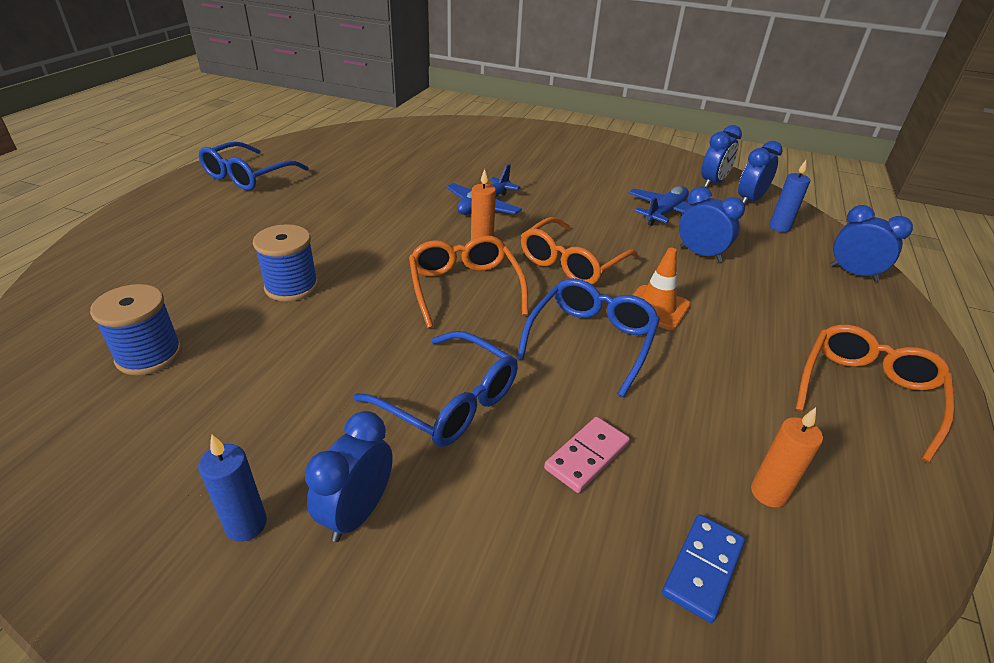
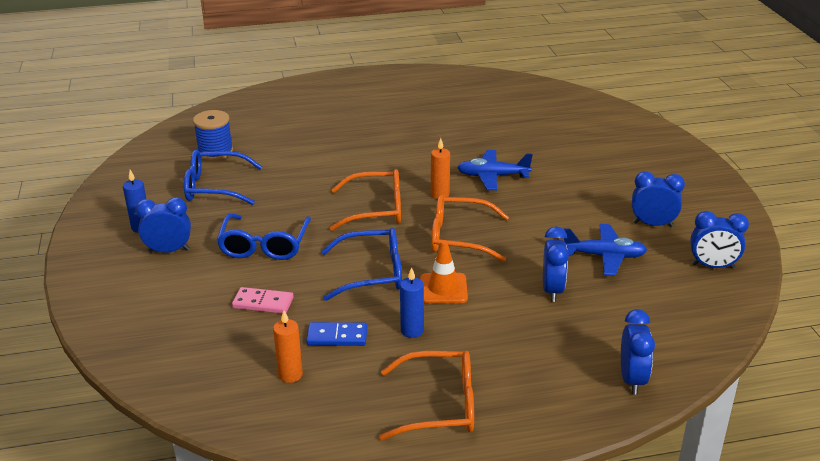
camera: 60 degrees right, 5 degrees down
blue glasses [199,141,309,191] -> blue glasses moved to [184,150,262,205]
blue spool [253,224,318,302] -> none
orange glasses [409,236,528,328] -> orange glasses turned 45 degrees clockwise [330,169,401,231]
blue domino [662,515,745,623] -> blue domino moved to [306,322,367,346]
blue clock [738,141,783,205] -> blue clock moved to [632,171,685,227]
blue candle [769,160,810,232] -> blue candle moved to [400,267,424,338]

